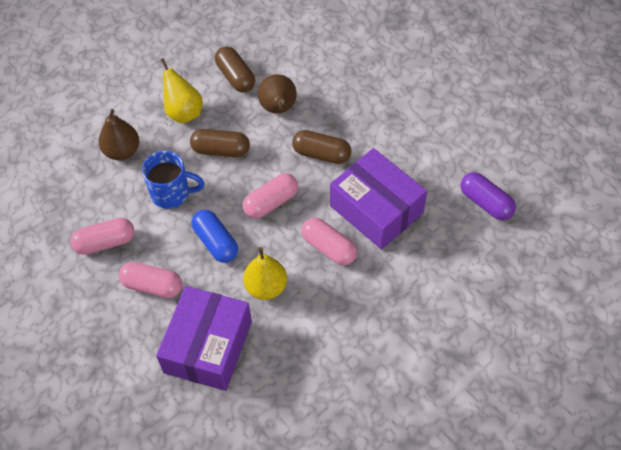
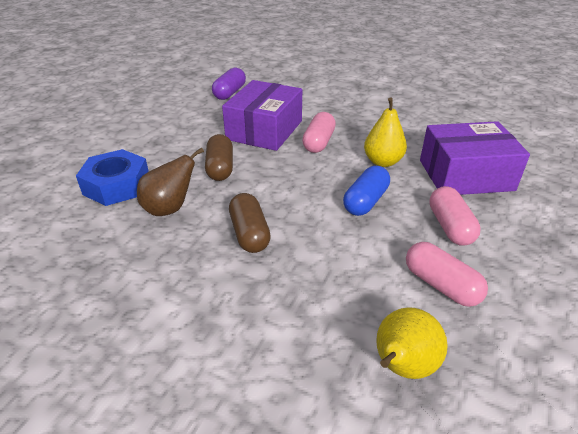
camera: 115 degrees left, 20 degrees down
brown pear [99,109,139,160] -> none
blue mug [142,151,205,209] -> none
yellow pear [160,58,203,123] -> yellow pear moved to [376,307,448,379]
brown capsule [215,46,255,92] -> none
pink capsule [243,173,298,219] -> none
none -> blue nut [76,149,149,206]

